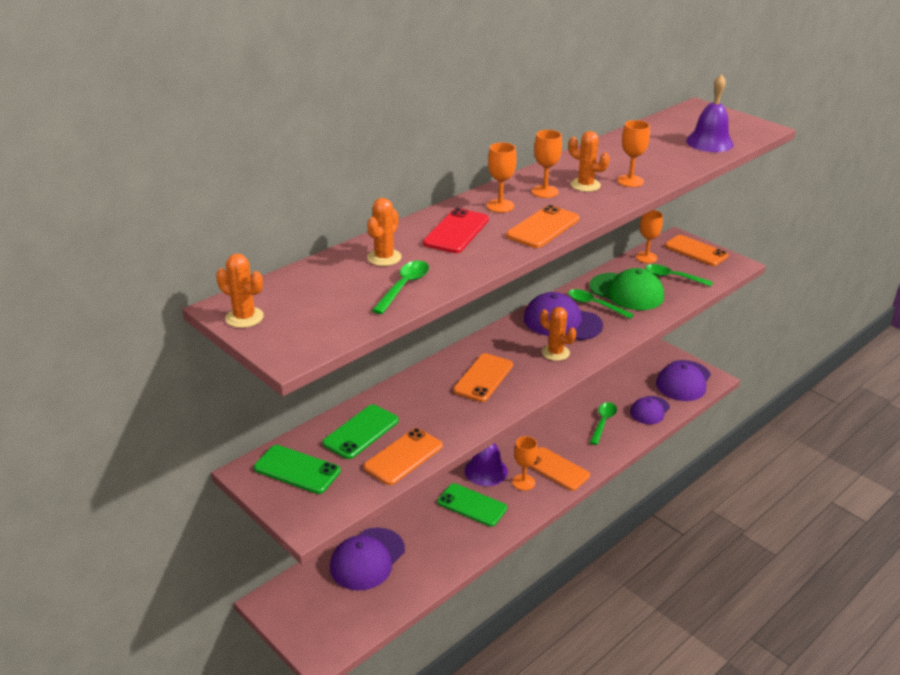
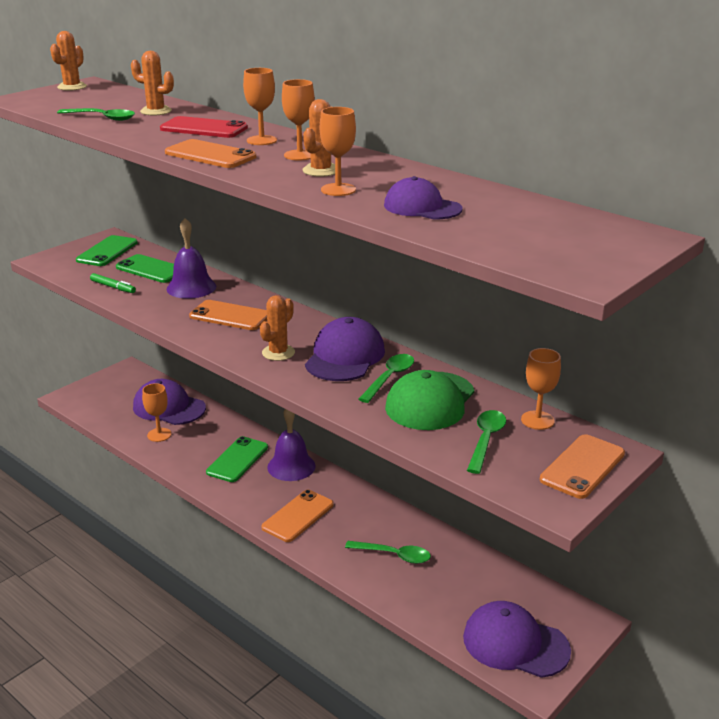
camera: 85 degrees right, 5 degrees down
orange phone [363,428,443,485] -> green marker [90,273,136,293]
orange goblet [512,436,538,491] -> orange goblet moved to [142,383,172,442]
purple cap [630,396,670,424] -> purple cap moved to [384,176,463,219]
purple bell [686,74,734,152] -> purple bell moved to [167,218,216,299]

